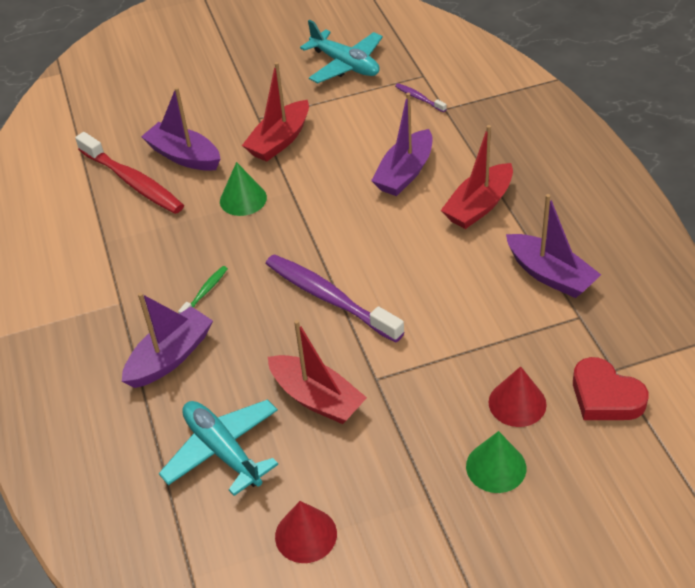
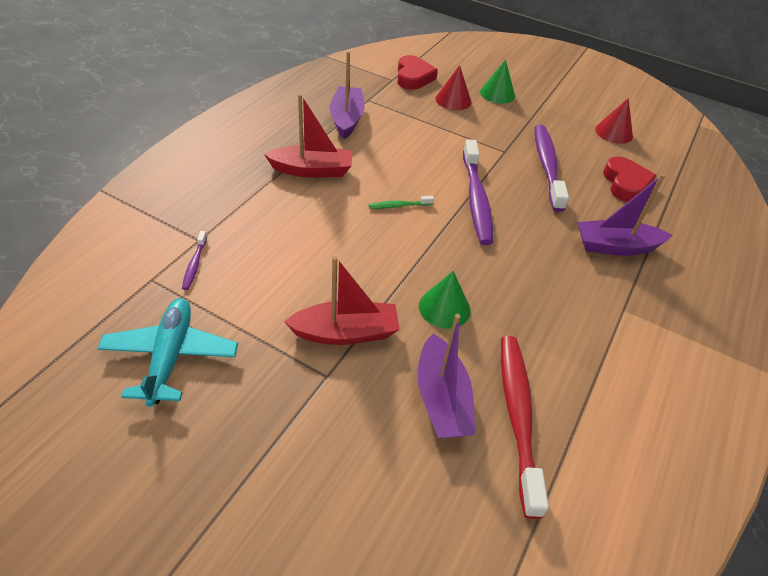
camera: 140 degrees left, 0 degrees up
turquoise plane [159,399,278,496] -> red heart [603,157,657,202]
green toothbrush [178,266,228,314] -> green toothbrush moved to [368,196,434,209]
red boat [268,320,367,424] -> purple toothbrush [535,125,569,212]
purple boat [371,93,433,196] -> none

